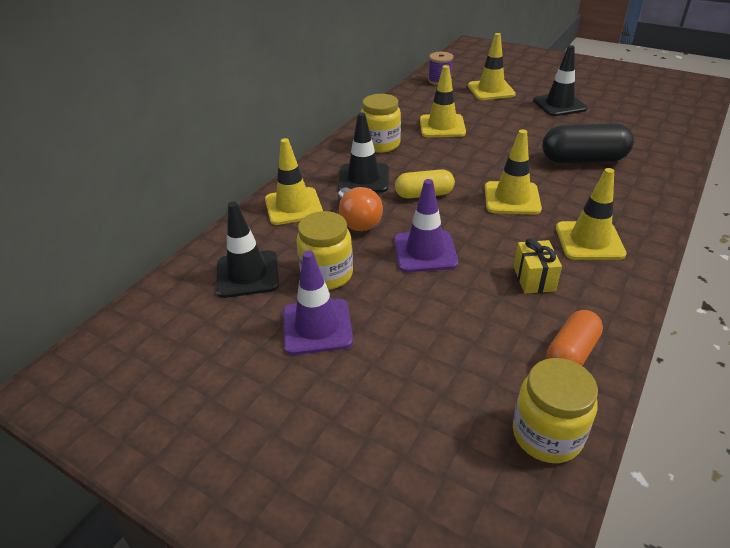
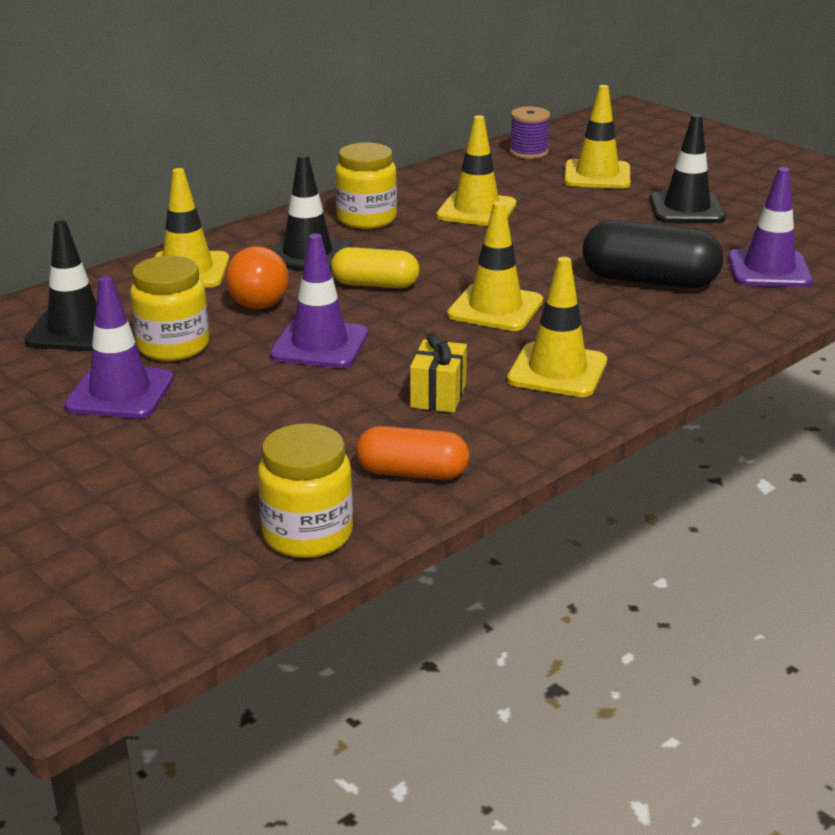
camera: 15 degrees right, 10 degrees down
orange capsule [546,310,603,366] -> orange capsule turned 45 degrees clockwise [356,426,469,480]
none -> purple traffic cone [728,167,813,287]

